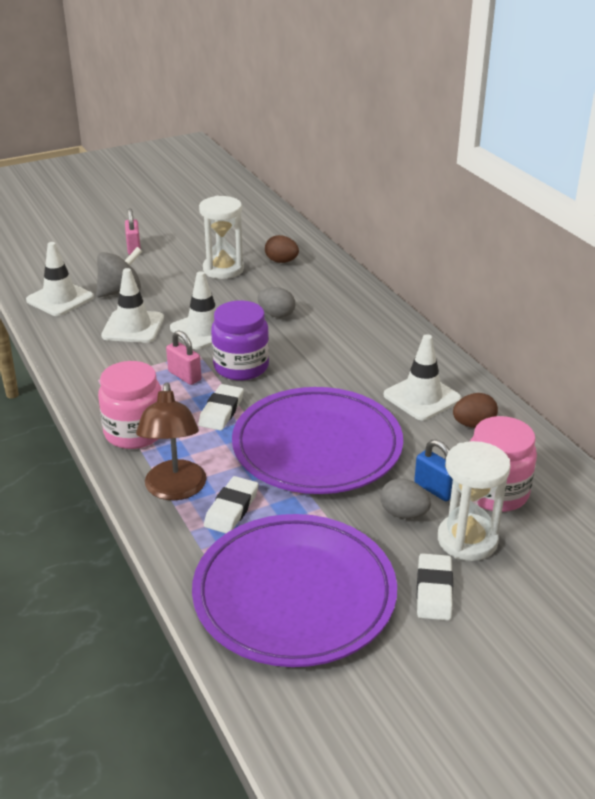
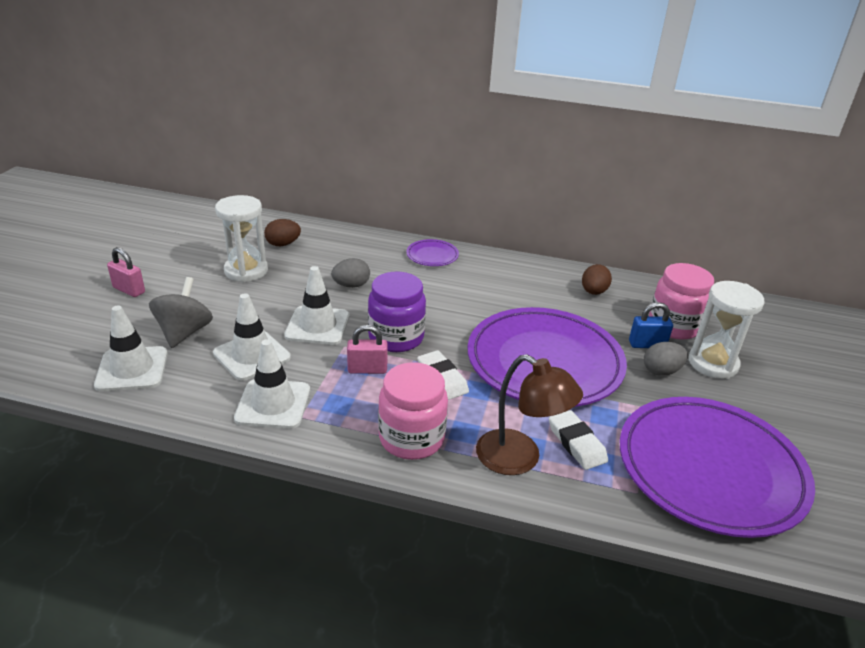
camera: 50 degrees left, 0 degrees up
white traffic cone [384,334,461,420] -> white traffic cone moved to [234,339,310,429]
white eraser [417,553,453,620] -> none
none -> purple plate [406,239,459,266]

